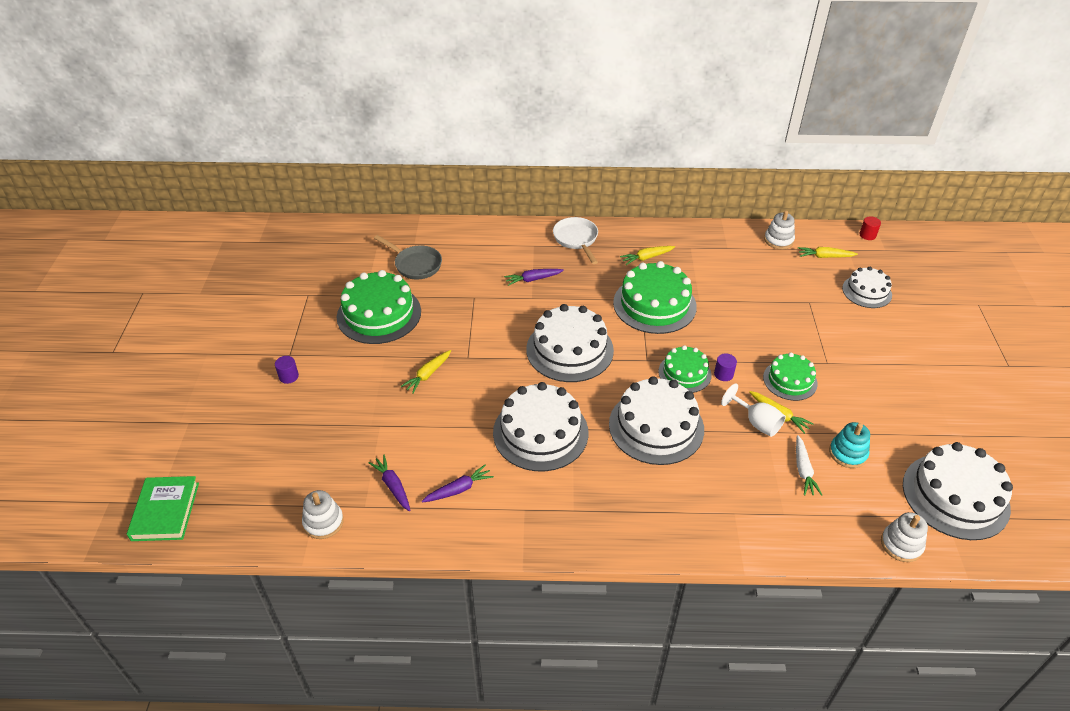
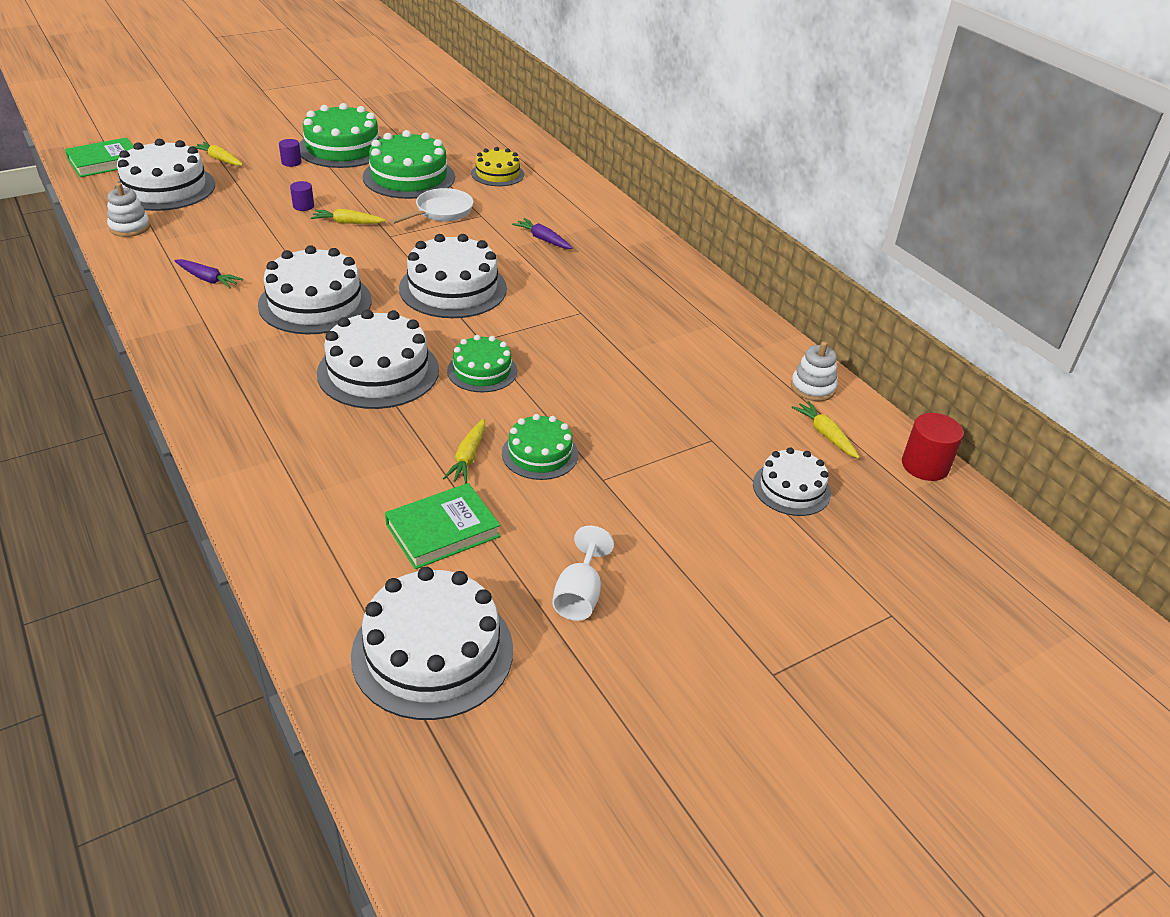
camera: 55 degrees right, 5 degrees down
purple carrot [368,455,410,511] -> none
grey pan [374,235,442,279] -> yellow cake [471,147,524,186]
white pan [553,217,598,264] -> white pan moved to [389,188,473,224]
green cake [613,261,697,334] -> green cake moved to [299,103,382,168]
yellow carrot [620,246,675,265] -> yellow carrot moved to [191,142,243,166]
purple cylinder [714,353,737,381] -> purple cylinder moved to [290,181,314,211]
white goblet [721,383,786,437] -> white goblet moved to [552,526,614,621]
white carrot [796,435,822,496] -> none
turquoise stacking toy [829,422,870,468] -> green book [385,483,500,569]
red cylinder [859,216,881,240] -> red cylinder [902,413,964,481], size x1.71
white stacking toy [881,512,928,562] -> none
none -> white cake [114,139,215,211]

